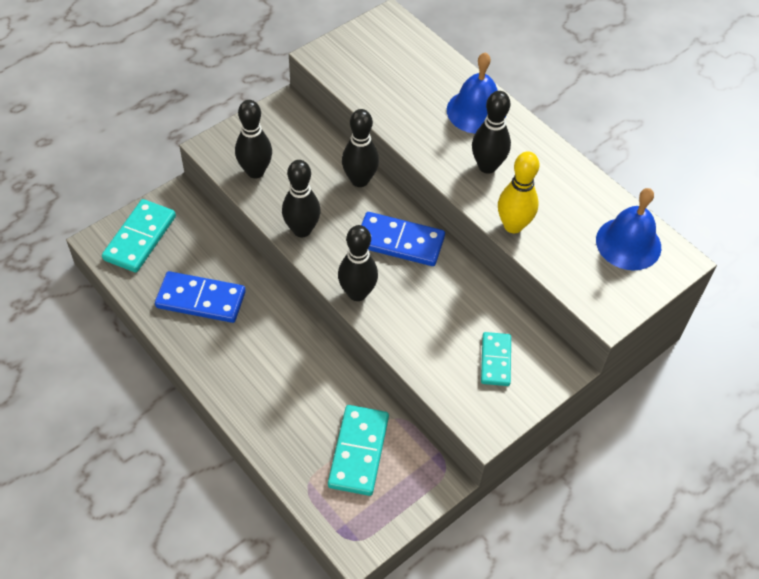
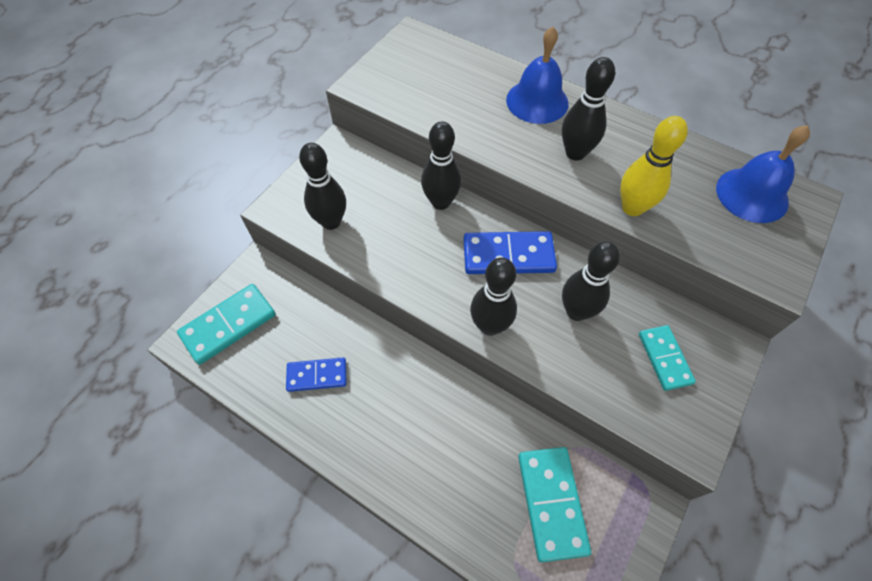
camera: 15 degrees left, 5 degrees up
turquoise domino [102,199,176,272] -> turquoise domino turned 45 degrees clockwise [177,284,275,365]
blue domino [155,271,246,323] -> blue domino [286,358,346,392], size x0.64
black bowling pin [282,160,321,237] -> black bowling pin moved to [562,241,620,321]

